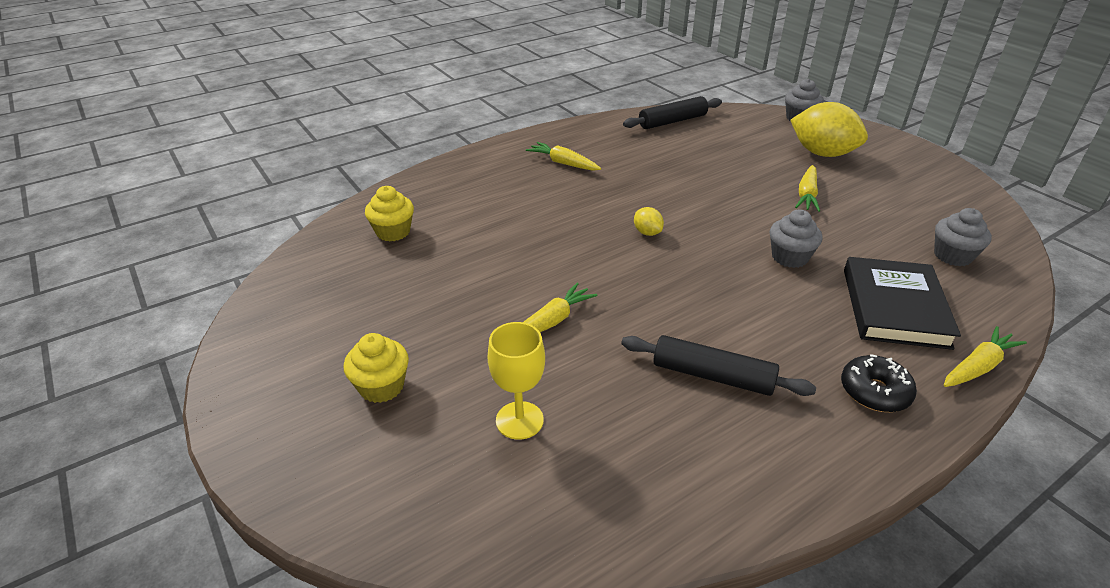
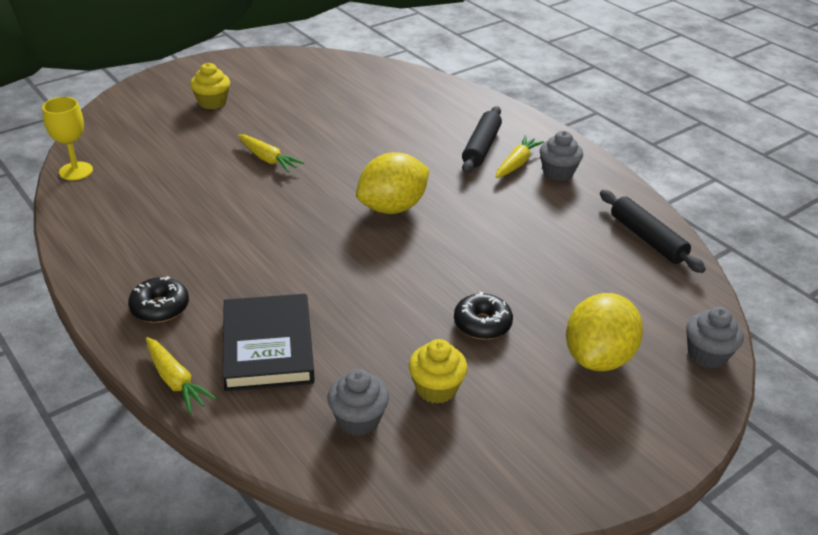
camera: 85 degrees right, 0 degrees up
yellow cupcake [365,186,414,241] -> yellow cupcake moved to [409,339,468,404]
yellow goblet [488,322,545,440] -> yellow goblet moved to [42,97,93,180]
black rolling pin [621,335,816,396] -> black rolling pin moved to [462,106,502,174]
yellow lemon [634,207,664,236] -> yellow lemon [356,152,429,214], size x2.26
grey cupcake [770,209,822,268] -> grey cupcake moved to [540,131,583,181]
yellow carrot [795,165,820,212] -> black donut [454,292,513,340]
black book [844,257,961,350] -> black book turned 75 degrees clockwise [222,294,315,391]

